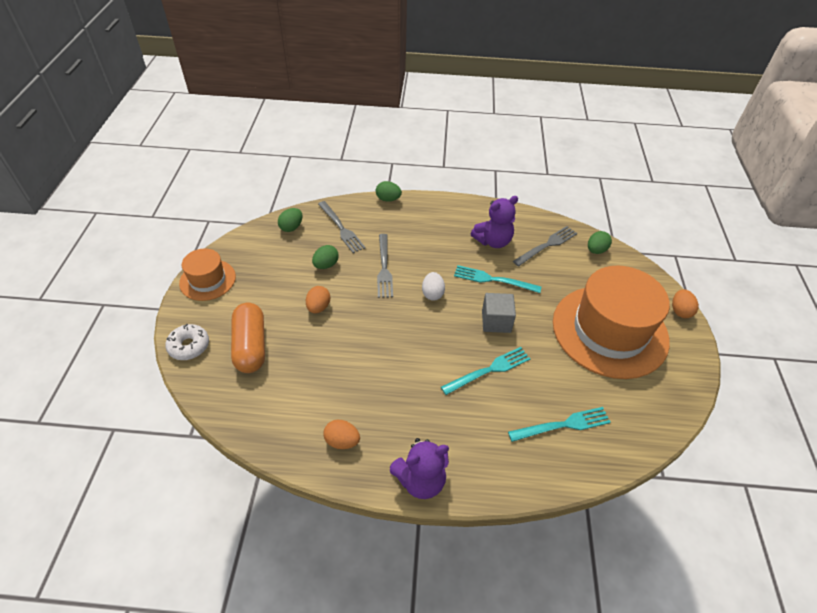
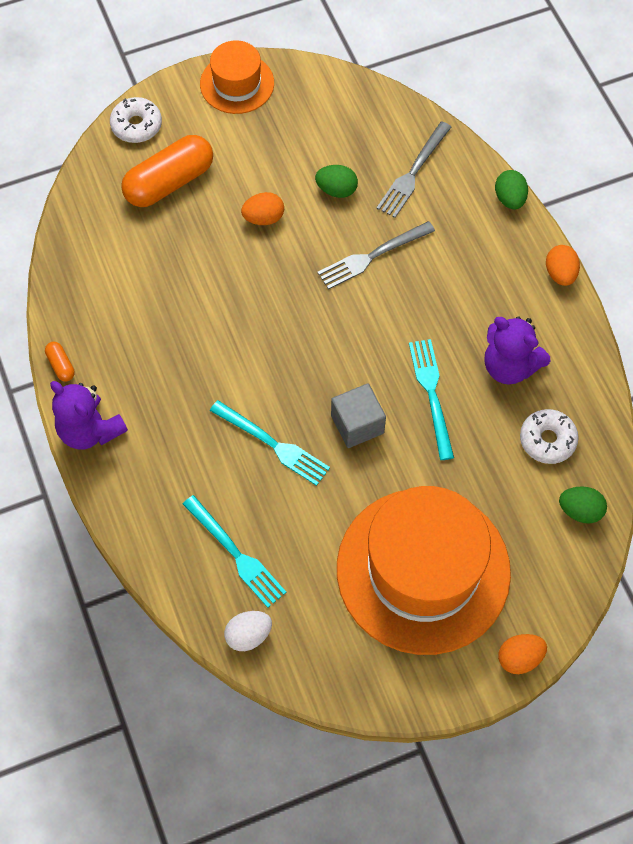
camera: 65 degrees right, 15 degrees up
green egg [278,208,302,232] -> none
orange egg [324,420,360,449] -> orange egg moved to [546,245,580,286]
white egg [422,272,445,301] -> white egg moved to [224,611,272,651]
grey fork [513,226,577,266] -> white donut [520,409,579,464]
none -> orange capsule [45,342,75,382]

